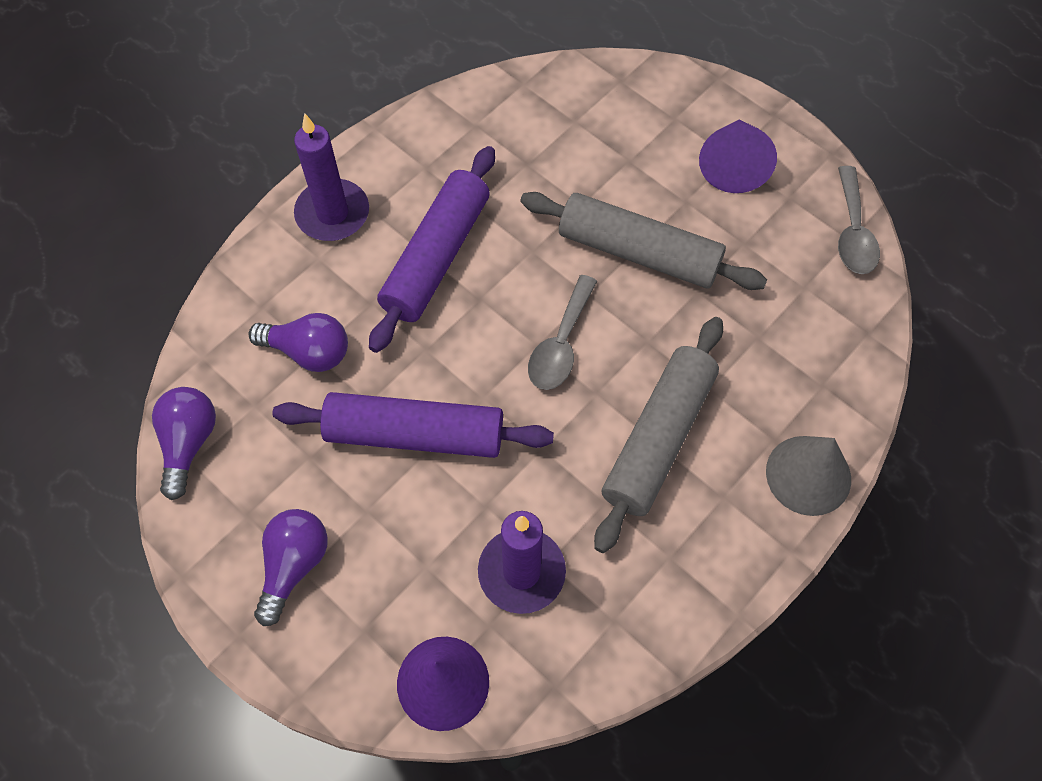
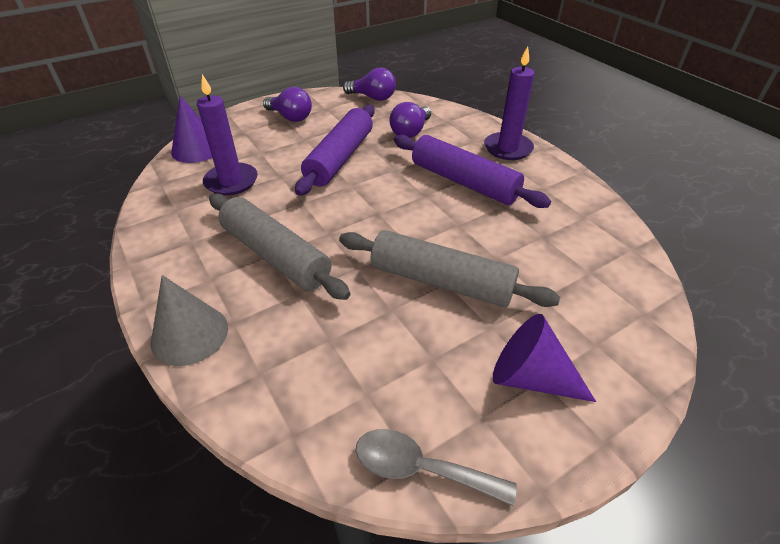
camera: 105 degrees right, 20 degrees down
grey rolling pin [520,192,767,290] -> grey rolling pin turned 75 degrees clockwise [339,230,560,307]
grey spoon [528,275,597,390] -> none

